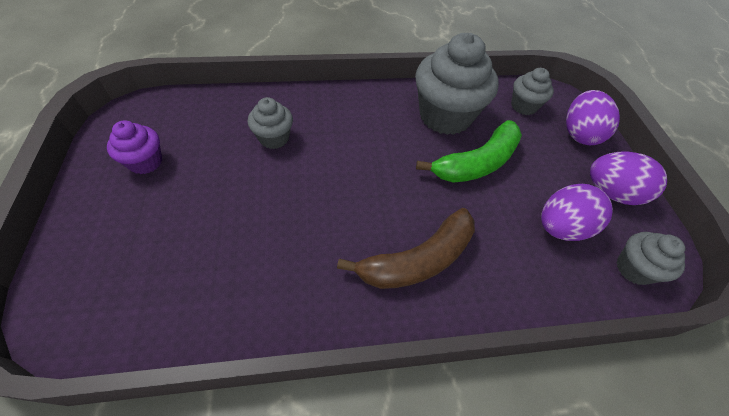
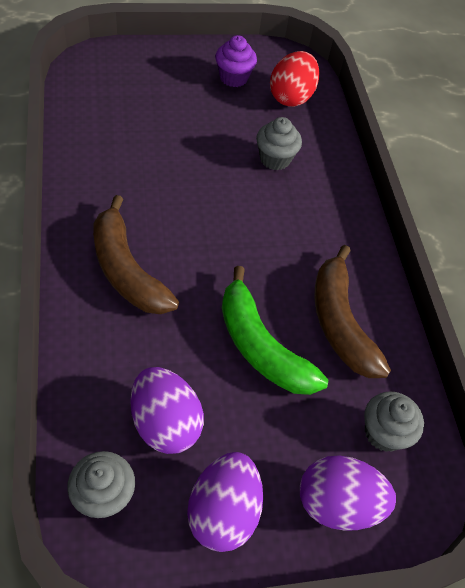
camera: 85 degrees right, 0 degrees up
grey cupcake [415,33,499,135] -> brown banana [315,245,391,378]
none -> red egg [270,51,319,107]

